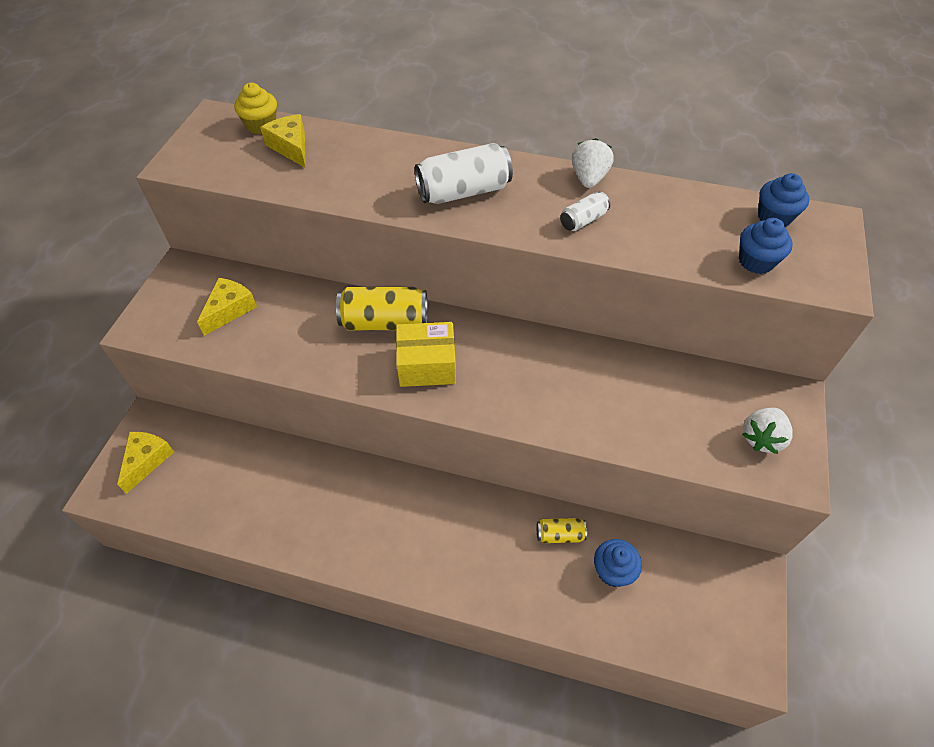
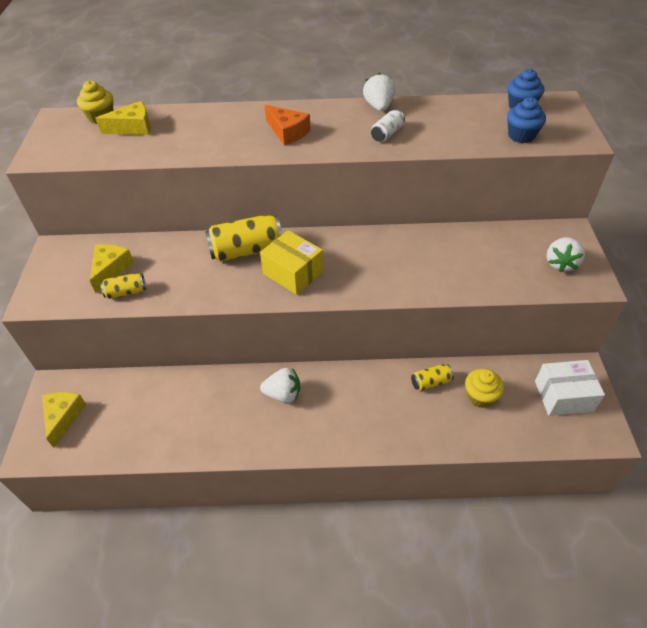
camera: 15 degrees left, 5 degrees down
yellow cheese [260,114,306,168] -> yellow cheese turned 120 degrees clockwise [96,101,151,135]
yellow box [396,322,456,387] -> yellow box turned 60 degrees clockwise [260,230,323,295]
white can [415,143,513,204] -> orange cheese [265,105,310,146]
blue cupcake [594,539,642,587] -> yellow cupcake [465,369,504,408]
none -> yellow can [100,273,146,299]
none -> white strawberry [260,368,300,403]
none -> white box [535,360,605,416]

